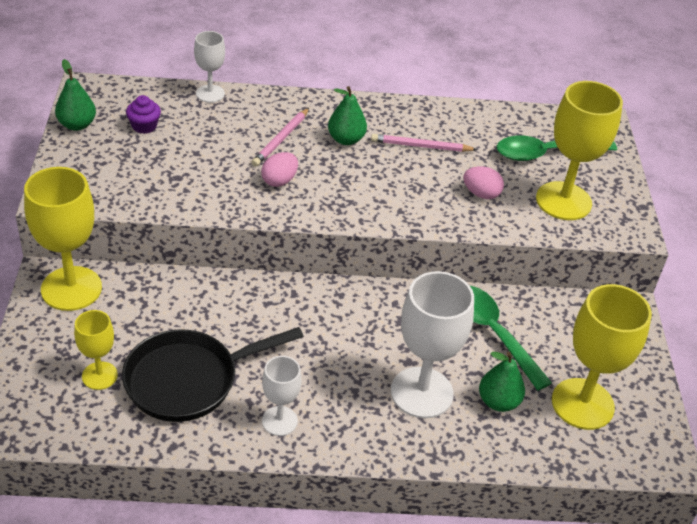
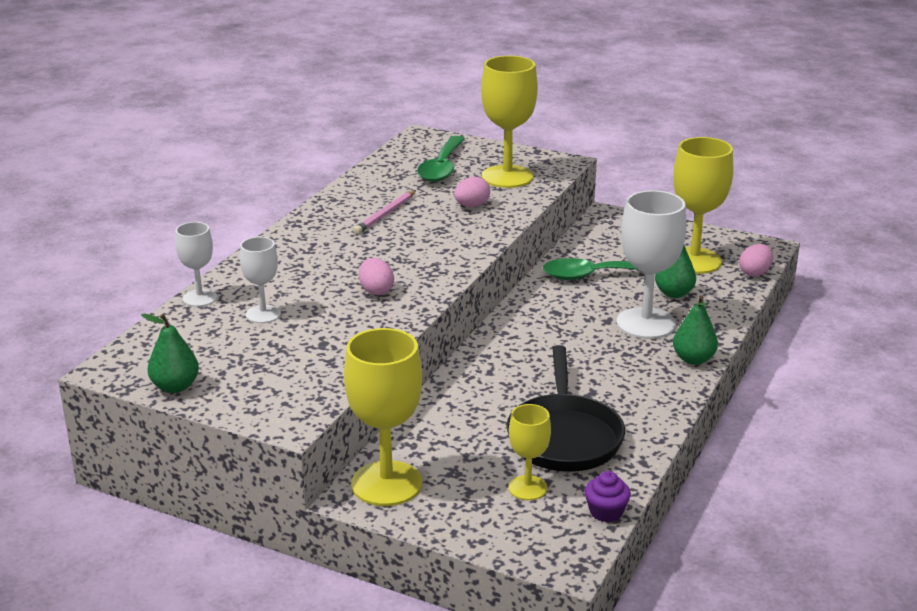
camera: 60 degrees left, 15 degrees down
purple cupcake [126,95,161,134] -> purple cupcake moved to [585,471,631,522]
pink pencil [252,108,309,166] -> none
white goblet [262,356,302,436] -> white goblet moved to [240,237,281,323]
green pear [328,86,367,145] -> green pear moved to [673,296,718,365]
none -> pink egg [739,244,773,277]

